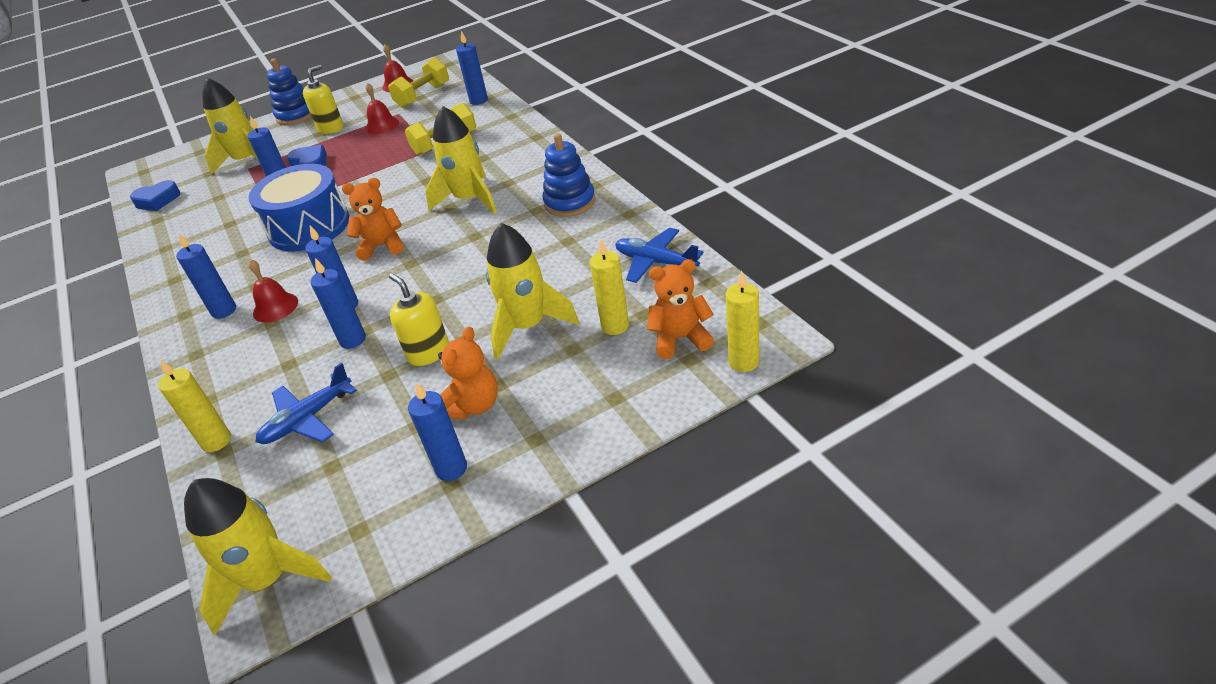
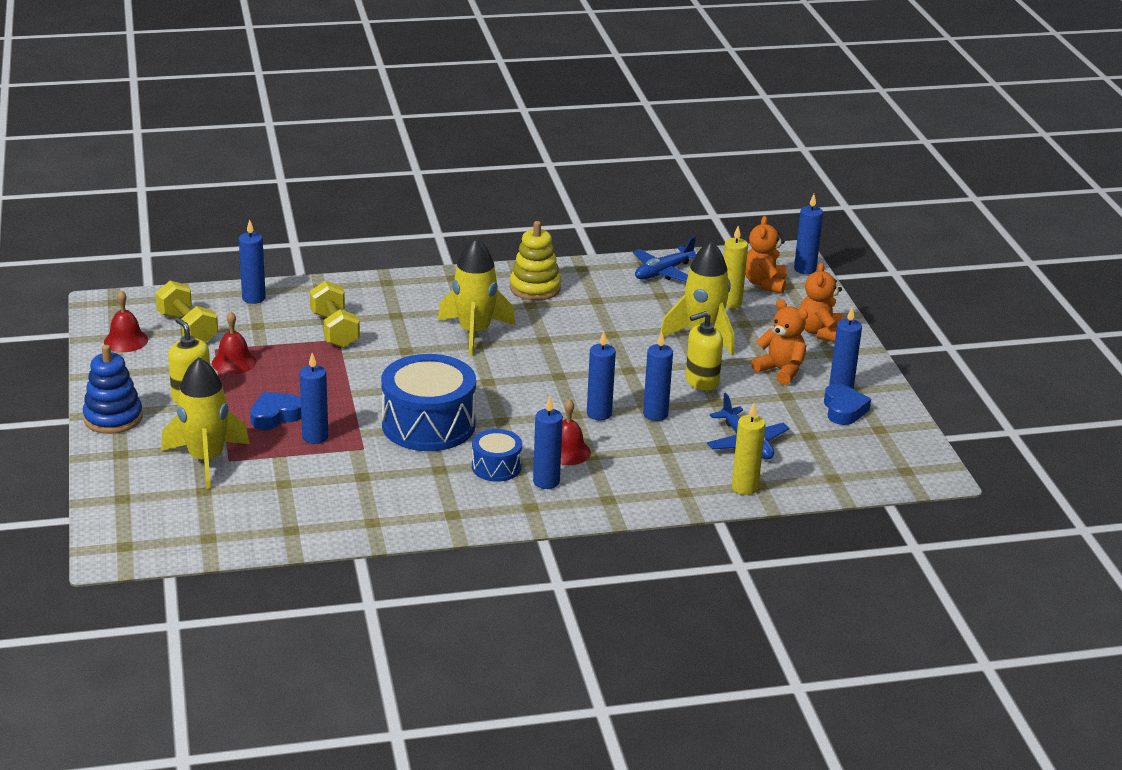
camera: 80 degrees left, 10 degrees down
blue heart [130,180,180,211] -> blue heart moved to [824,384,871,425]
yellow rocket [184,478,332,635] -> none
orange teddy bear [342,178,403,261] -> orange teddy bear moved to [800,263,843,342]
blue stacking toy [543,133,596,217] -> yellow stacking toy [510,221,561,301]
yellow candle [726,271,759,372] -> blue candle [794,194,823,274]
none -> blue drum [472,429,522,482]

